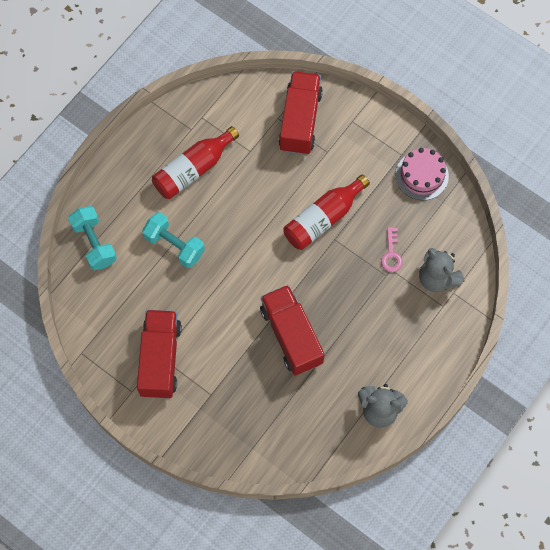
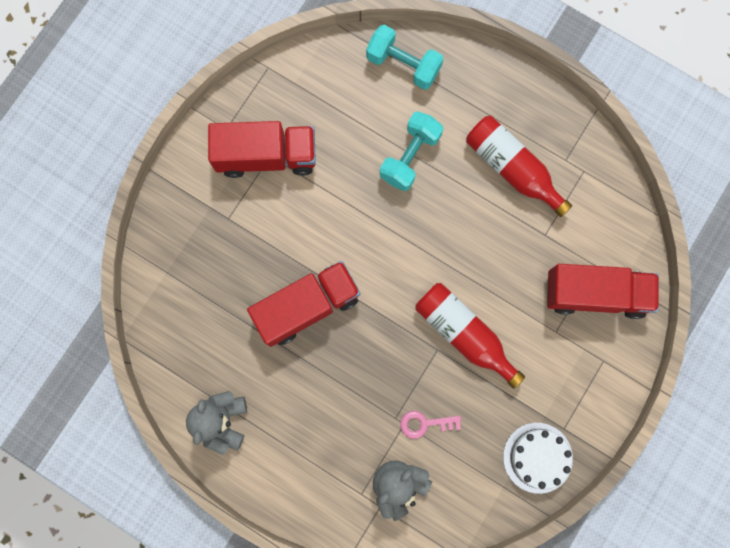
camera: 85 degrees right, 10 degrees up
turquoise dumbbell [68,206,117,271] -> turquoise dumbbell turned 60 degrees clockwise [366,25,443,90]
pink cake [396,148,449,200] -> white cake [503,423,573,494]

